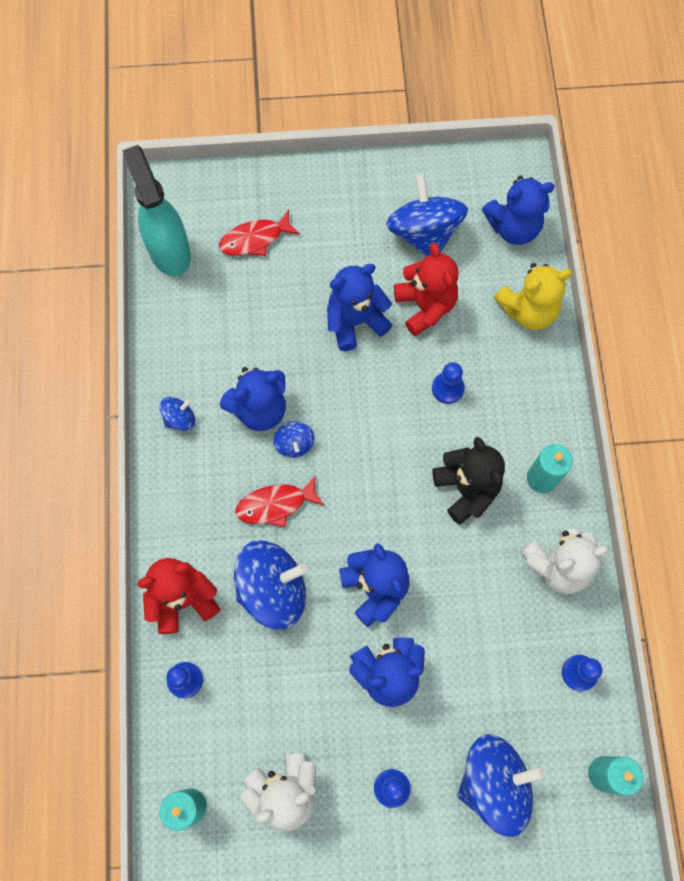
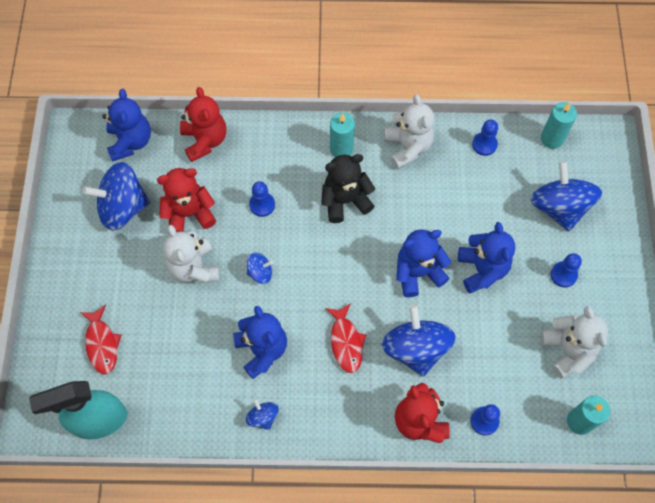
camera: 85 degrees left, 5 degrees down
blue spinning top [273,421,315,458] -> blue spinning top moved to [247,252,273,284]
blue teddy bear [327,264,392,351] -> white teddy bear [163,225,220,283]
yellow teddy bear [494,263,572,330] -> red teddy bear [180,87,226,162]

